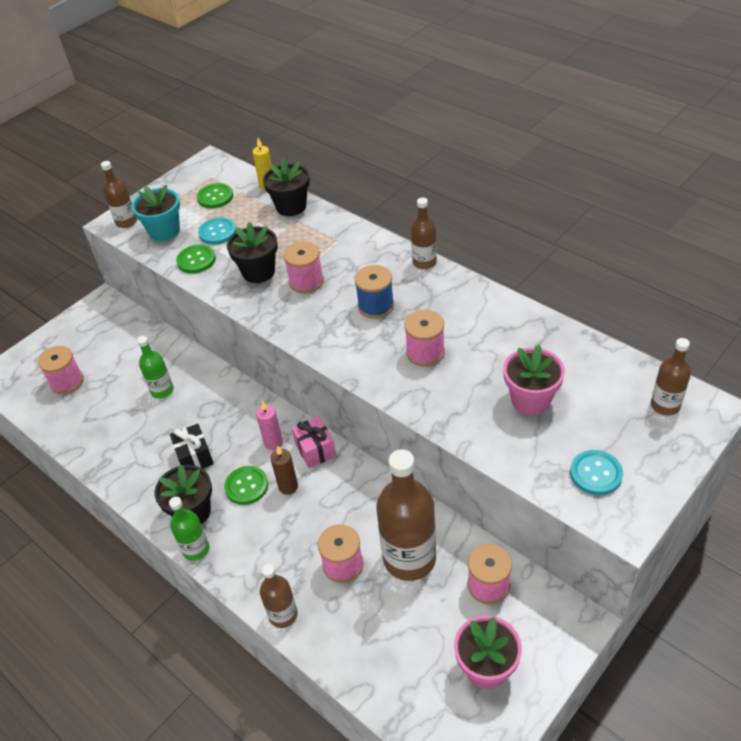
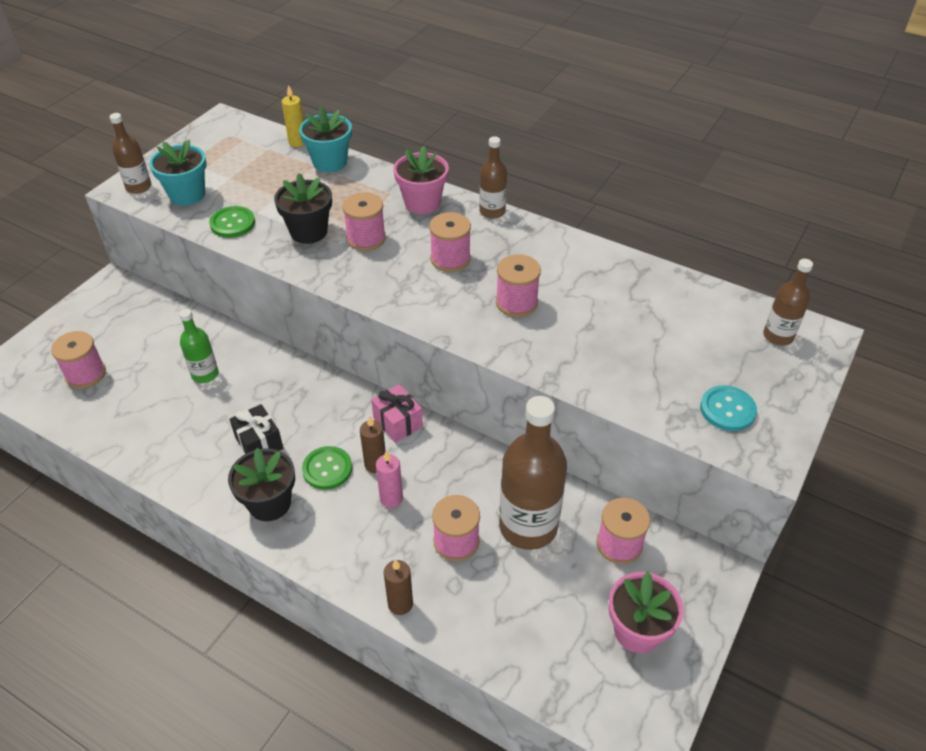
camera: 15 degrees left, 0 degrees up
green bottle [169,497,209,561] -> none
green button [197,183,233,208] -> none
turquoise button [198,217,236,245] -> none
pink candle [256,401,283,450] -> pink candle moved to [376,450,403,508]
brown bottle [260,564,298,628] -> brown candle [384,559,413,615]
black flower pot [263,158,310,216] -> turquoise flower pot [299,106,352,172]
blue spool [355,265,394,319] -> pink spool [429,212,471,272]
pink flower pot [503,344,565,415] -> pink flower pot moved to [394,146,449,214]

